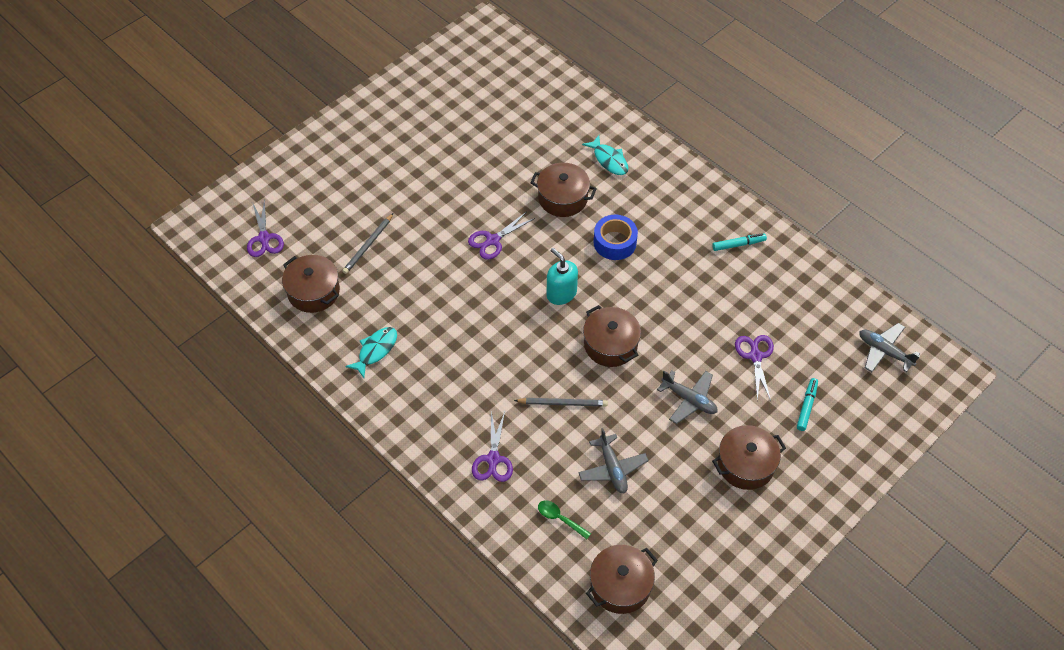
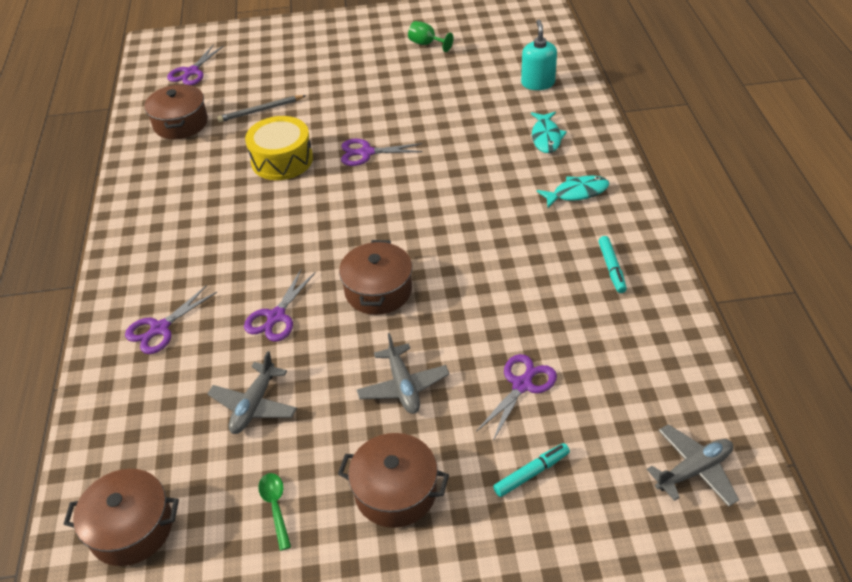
camera: 40 degrees right, 10 degrees down
turquoise fish [345,327,397,378] -> turquoise fish moved to [537,176,609,208]
grey pencil [514,398,608,406] -> purple scissors [244,270,316,342]
brown pot [530,163,597,217] -> none
green spoon [538,501,591,539] -> green spoon moved to [258,473,291,551]
turquoise soap dispenser [547,248,578,305] -> turquoise soap dispenser moved to [521,20,557,90]
blue tape [594,215,638,260] -> none
turquoise marker [712,233,767,251] -> turquoise marker turned 60 degrees clockwise [598,236,627,293]
grey plane [859,323,920,372] -> grey plane turned 75 degrees clockwise [647,424,739,507]
none -> yellow drum [245,116,313,180]
none -> green goblet [408,21,453,52]

